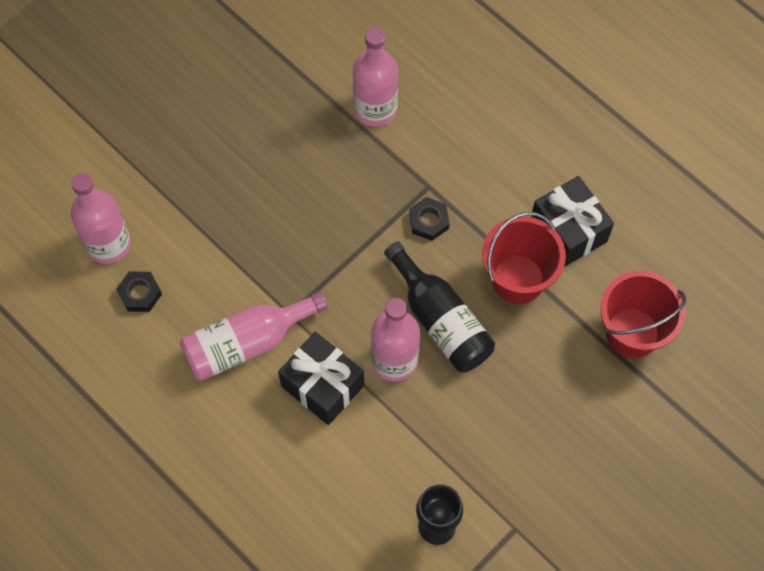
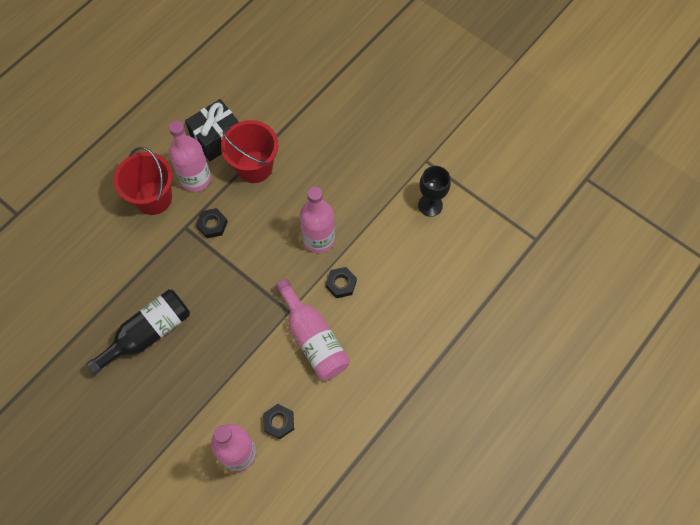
camera: 95 degrees left, 0 degrees up
black gift [278,332,364,425] -> black nut [326,267,357,298]
pink bottle [353,28,398,127] -> pink bottle moved to [169,120,211,192]
black bottle [384,242,495,372] -> black bottle moved to [86,289,190,375]
red bucket [600,271,686,358] -> red bucket moved to [114,147,173,215]

